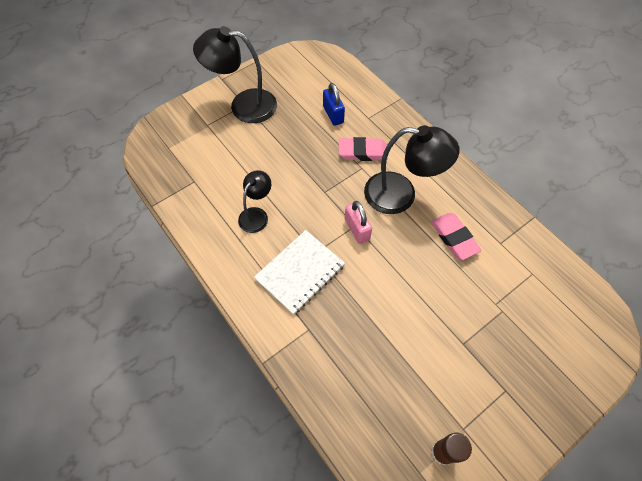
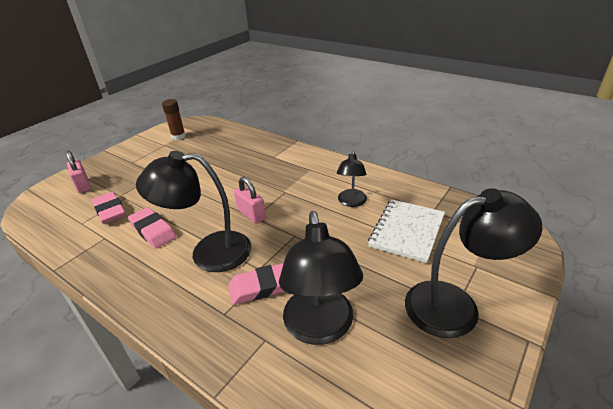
camera: 165 degrees right, 25 degrees down
white notebook [254,230,345,315] -> white notebook moved to [368,199,445,263]
blue padlock [323,83,345,126] -> black lamp [279,211,363,345]
none -> pink padlock [66,151,91,193]
none -> pink eraser [92,192,126,224]

